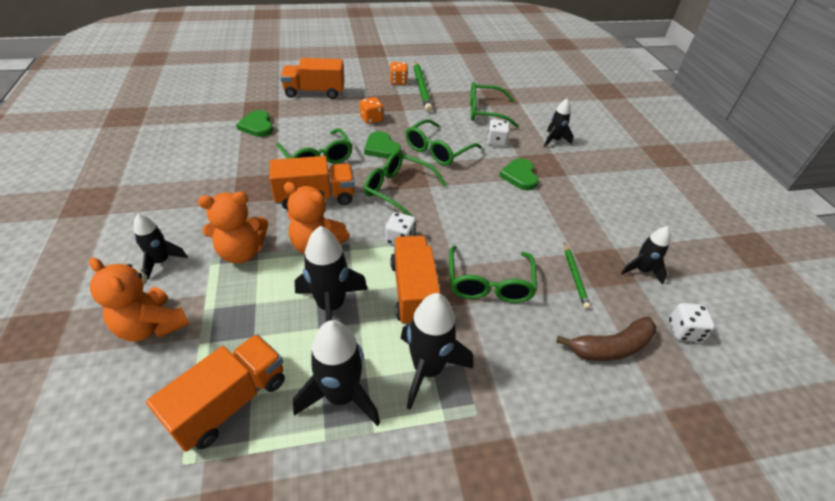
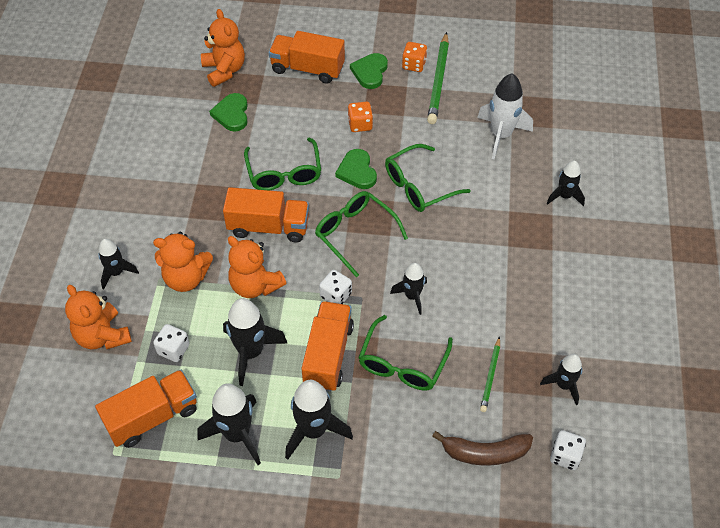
camera: 20 degrees right, 10 degrees up
green glasses [470,82,519,128] -> white rocket [477,73,533,160]
white dice [487,119,510,147] -> white dice moved to [153,324,190,362]
green heart [499,158,538,190] -> green heart moved to [350,53,388,89]
none -> orange teddy bear [201,9,245,87]
none -> black rocket [390,263,427,315]

